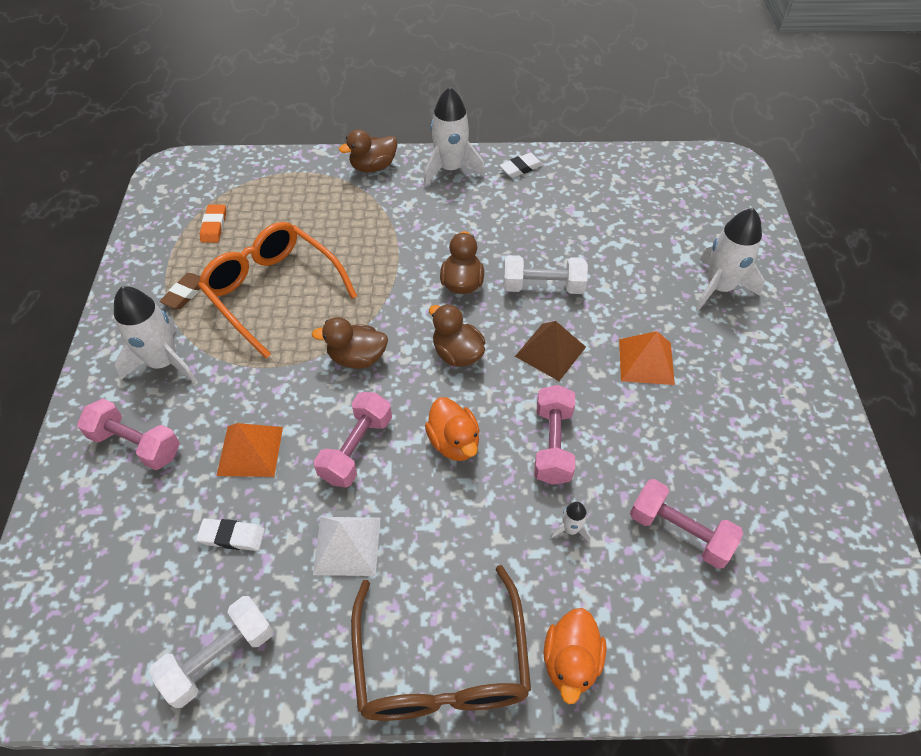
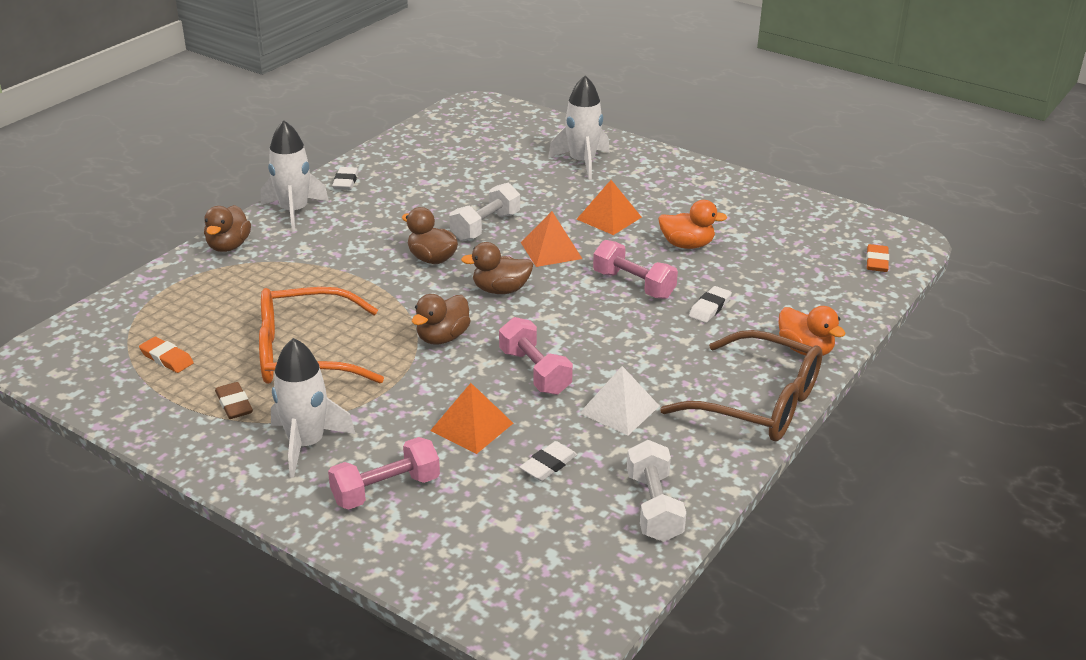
camera: 55 degrees left, 20 degrees down
orange duck [425,397,480,461] -> orange duck moved to [658,200,727,249]
brown pyramid [515,321,586,381] -> orange pyramid [521,211,582,267]
white rocket [551,502,591,543] -> white eraser [689,286,732,323]
pink dumbbell [630,479,743,569] -> none
none -> orange eraser [866,244,889,272]

